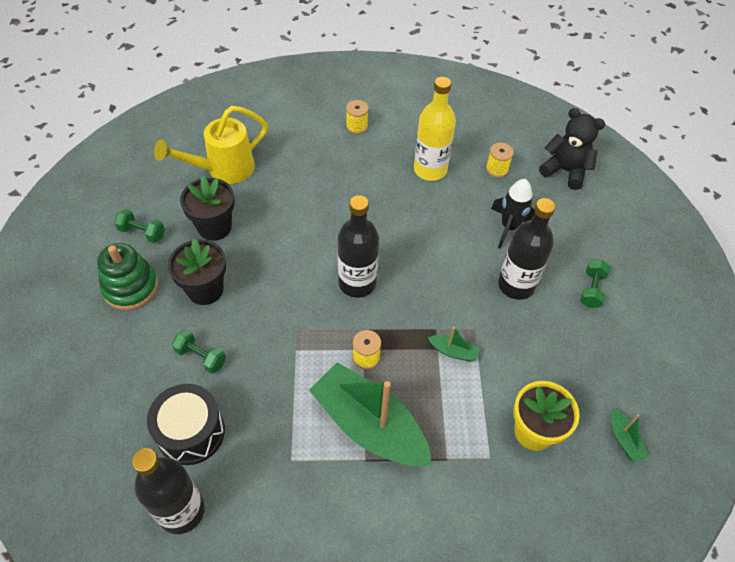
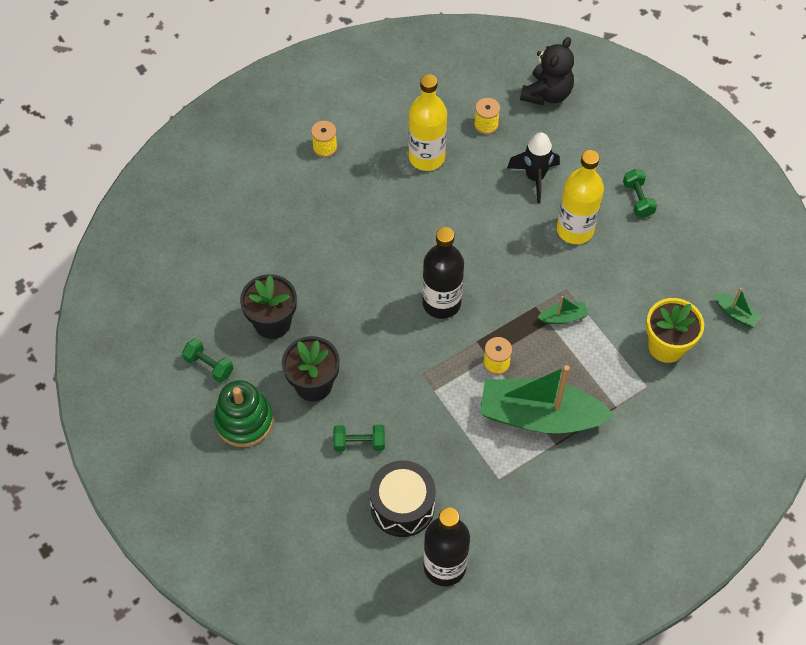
camera: 30 degrees left, 5 degrees up
green dumbbell [114,209,165,243] -> green dumbbell turned 45 degrees clockwise [182,338,234,383]
yellow watering can [154,106,268,184] -> none
black bottle [498,198,555,300] -> yellow bottle [557,150,604,244]
black teddy bear [539,108,605,190] -> black teddy bear turned 120 degrees clockwise [520,37,574,105]

